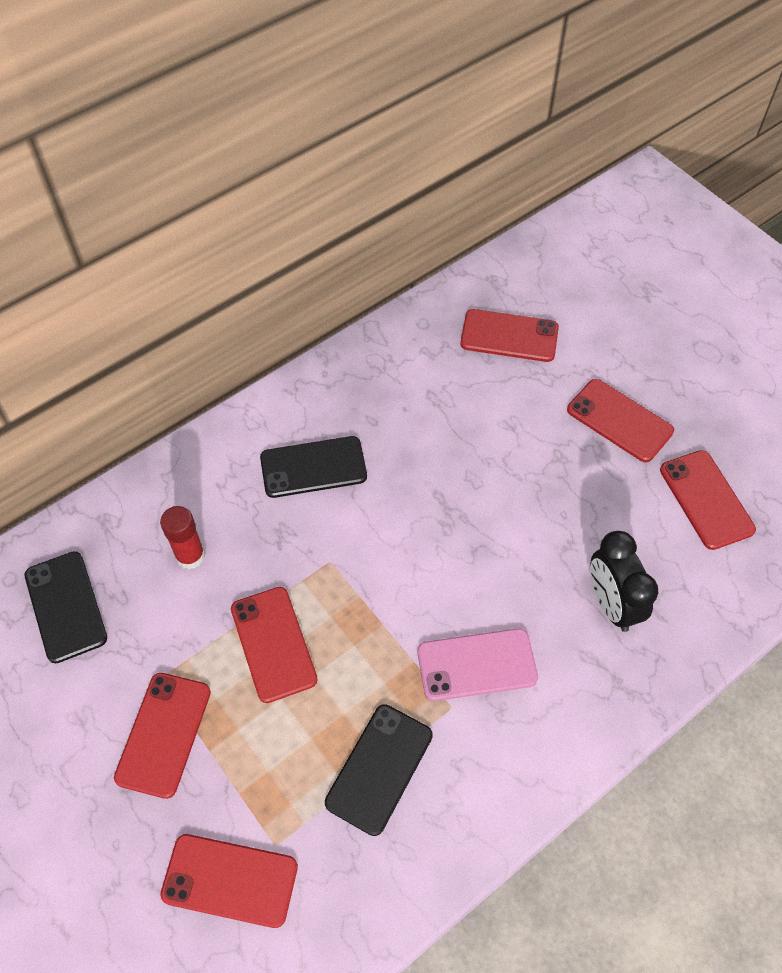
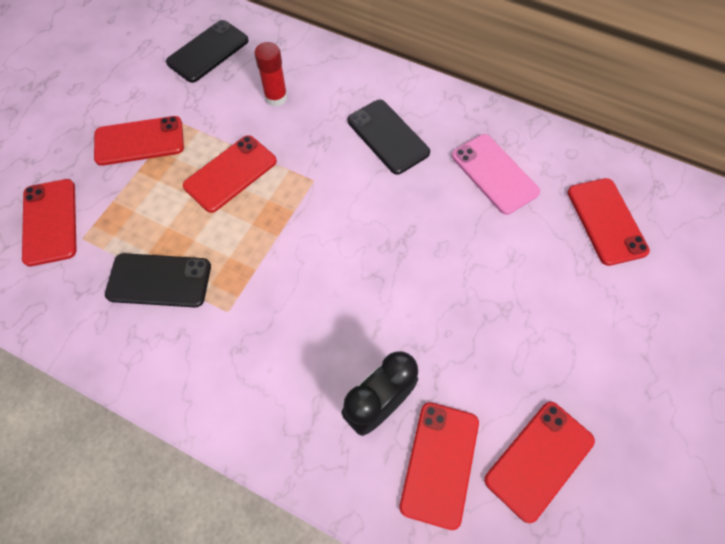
camera: 65 degrees right, 5 degrees up
pink phone [417,628,538,701] -> pink phone moved to [452,134,540,215]
red phone [567,379,674,462] -> red phone moved to [399,402,479,530]

